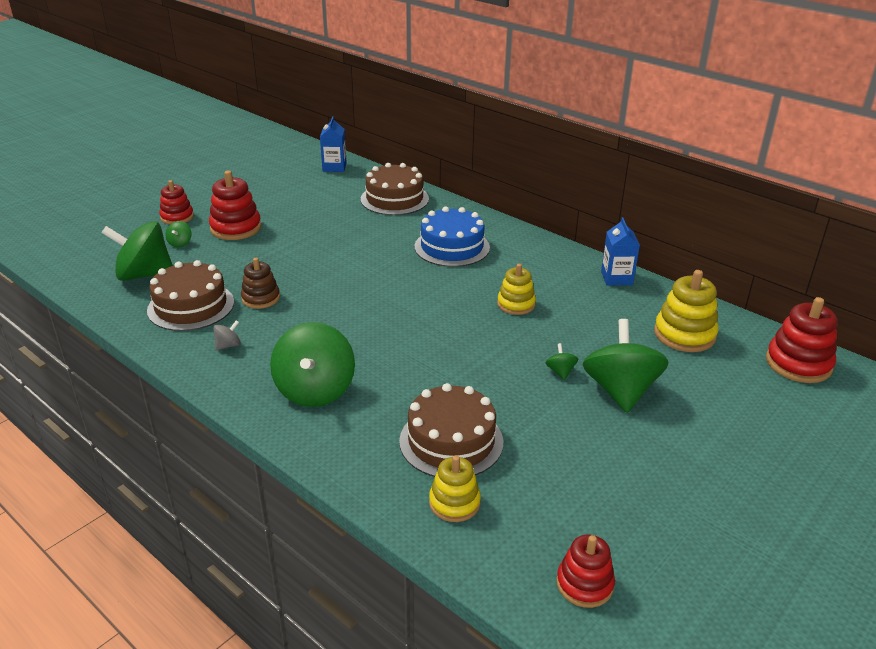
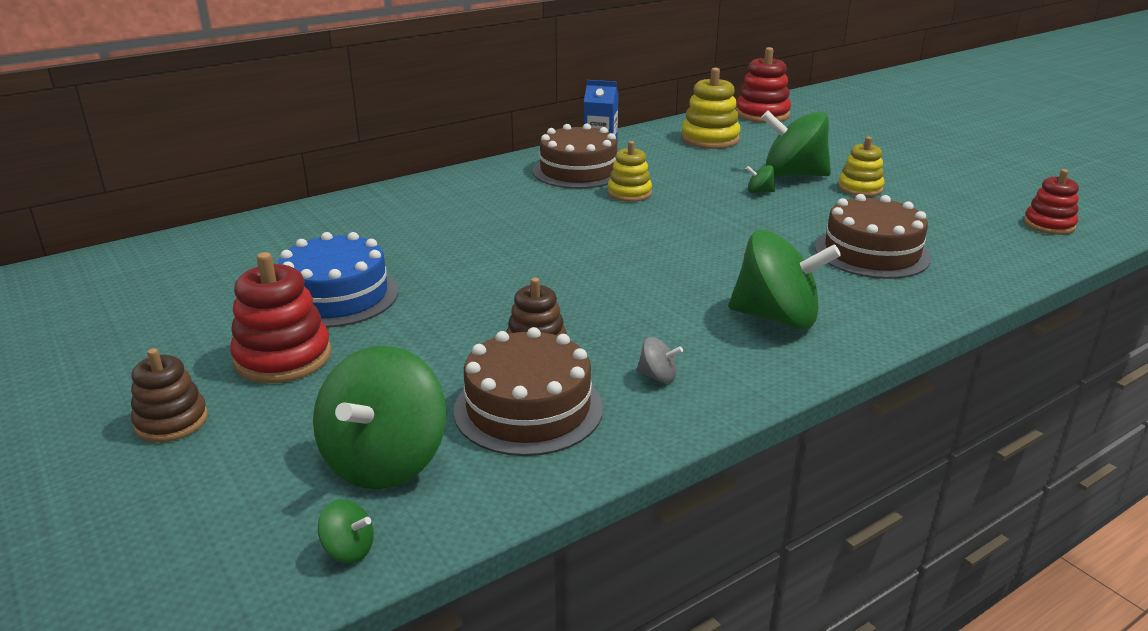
camera: 75 degrees left, 5 degrees down
red stacking toy [159,180,194,224] -> brown stacking toy [131,348,208,442]
green spinning top [165,221,192,247] -> green spinning top moved to [318,499,374,563]
grey spinning top [213,320,241,350] -> grey spinning top turned 135 degrees clockwise [636,337,683,383]
blue carton [320,116,347,172] -> none
brown cake [361,163,429,215] -> brown cake moved to [533,124,617,189]
blue cake [415,207,490,267] -> blue cake moved to [278,232,398,328]
yellow stacking toy [429,455,481,522] -> yellow stacking toy moved to [838,137,884,197]

